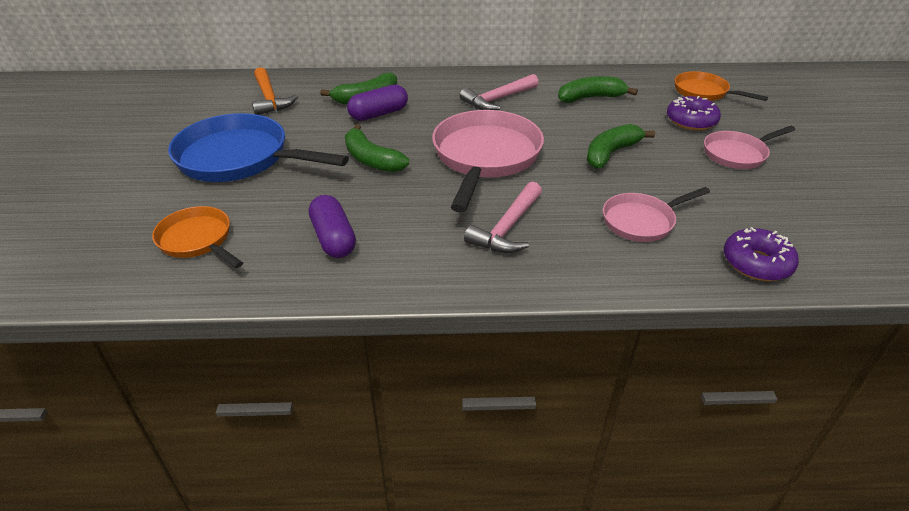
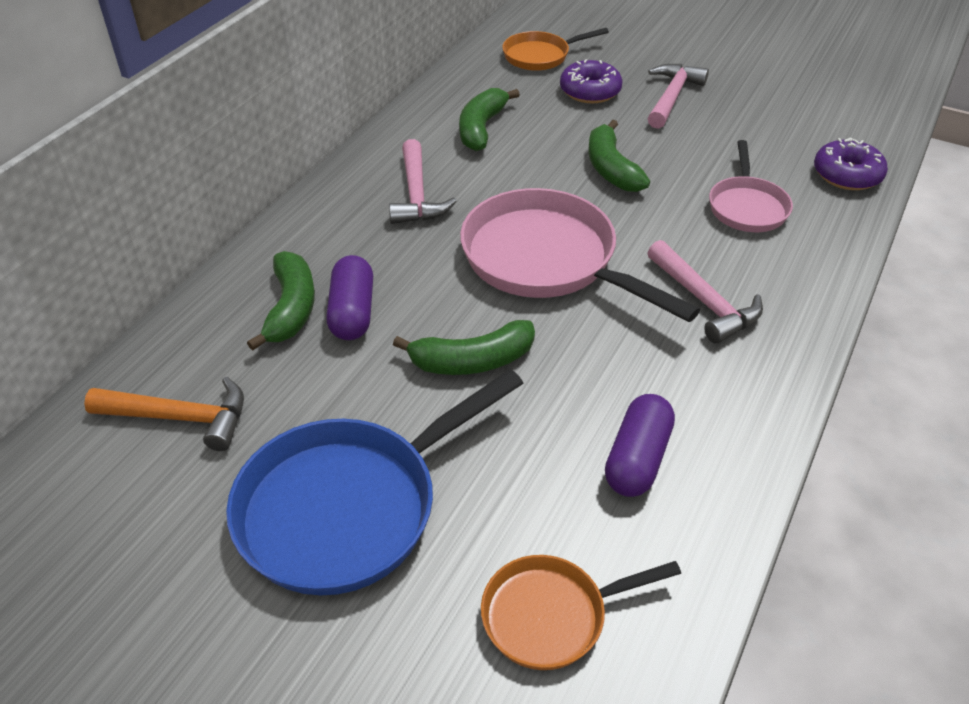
camera: 60 degrees left, 5 degrees up
purple capsule [309,195,356,258] -> purple capsule turned 75 degrees counterclockwise [605,394,675,497]
pink pan [704,126,796,169] -> pink hammer [648,64,709,129]

